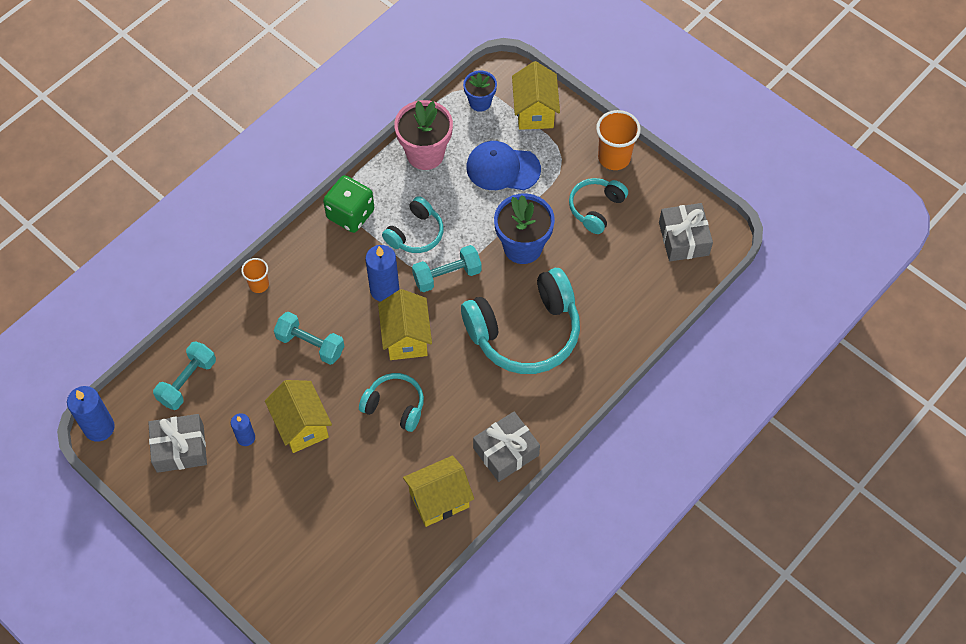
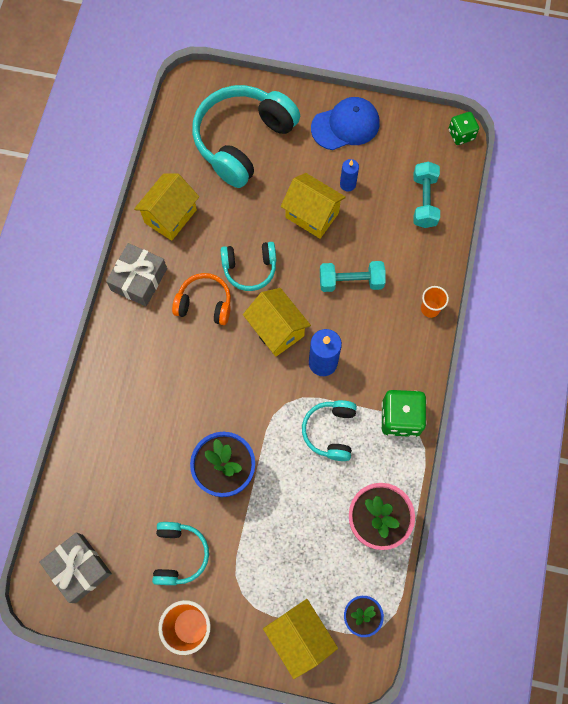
camera: 150 degrees right, 10 degrees up
blue candle [67,386,115,442] -> green dice [448,112,479,145]
grey gift [148,414,207,473] -> none
turquoise dumbbell [412,245,482,292] -> none
turquoise headphones [461,268,580,374] -> turquoise headphones moved to [192,85,300,188]
blue cap [466,141,541,190] -> blue cap moved to [311,97,380,150]
none -> orange headphones [172,273,231,325]

